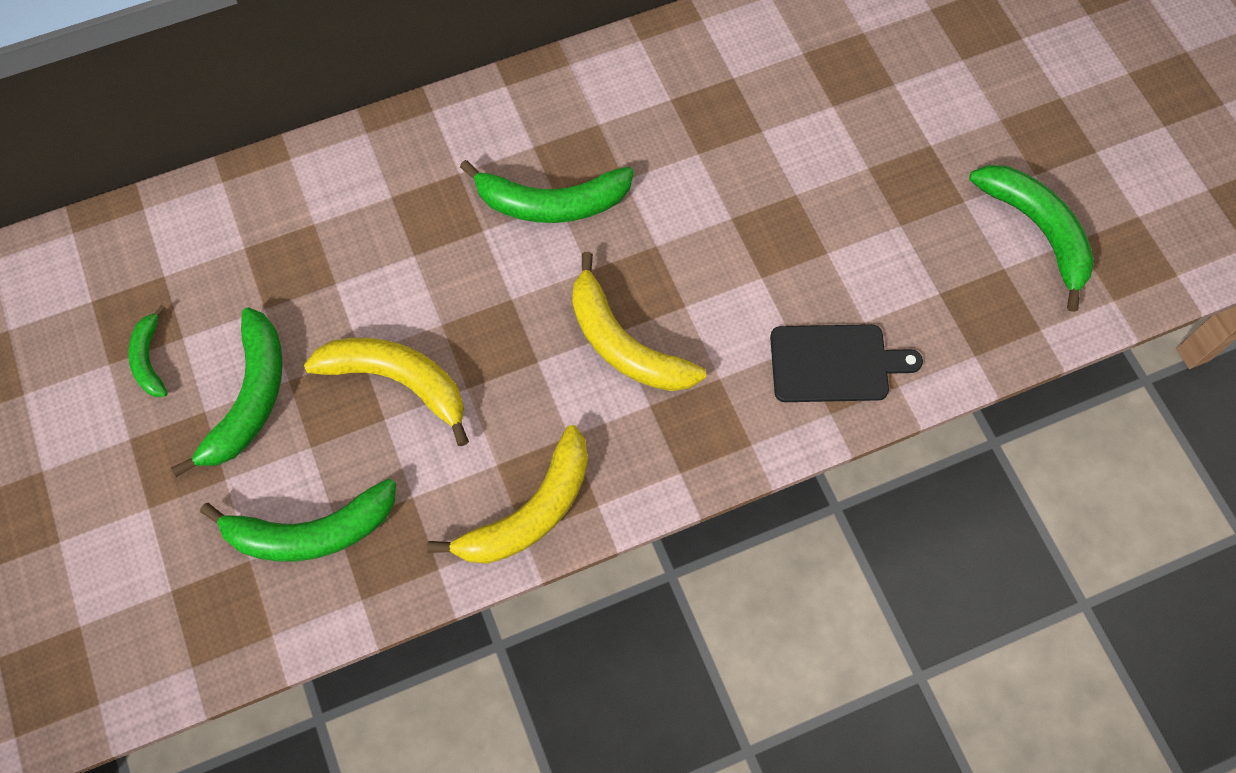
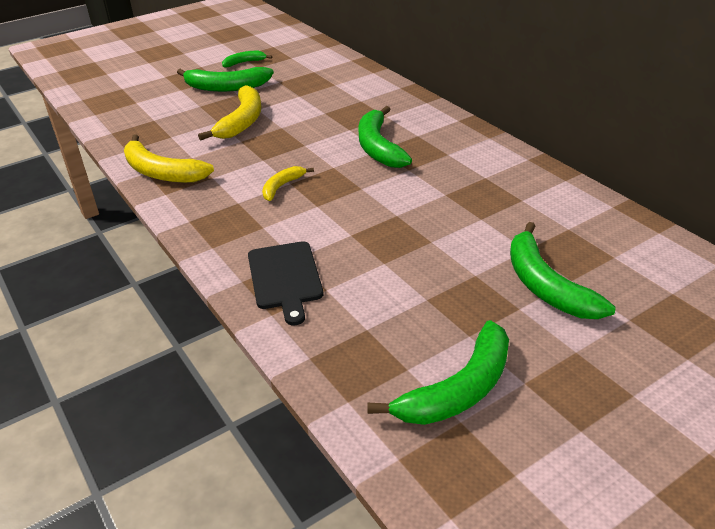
camera: 80 degrees right, 30 degrees down
green banana [200,479,396,562] -> green banana moved to [510,222,616,319]
yellow banana [572,252,706,391] -> yellow banana [262,166,314,201], size x0.55

